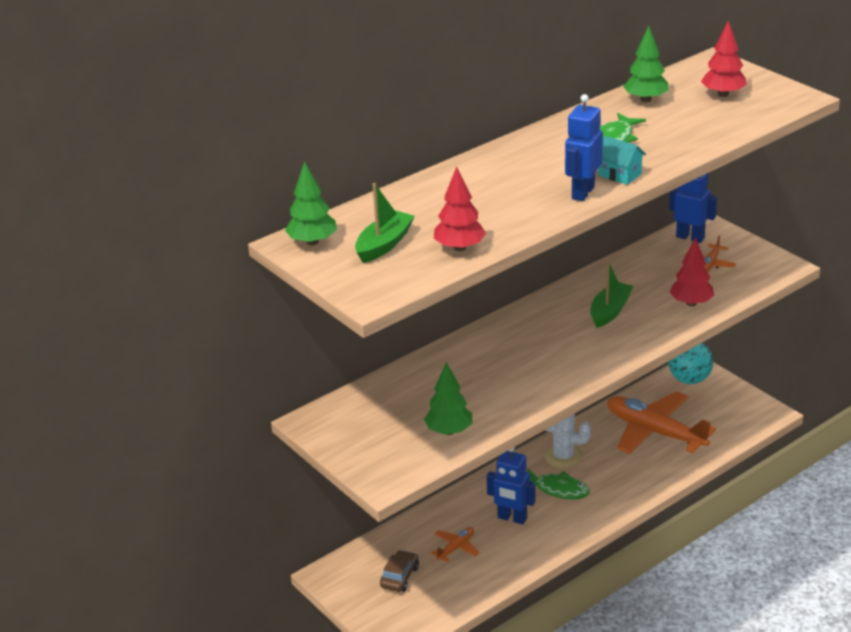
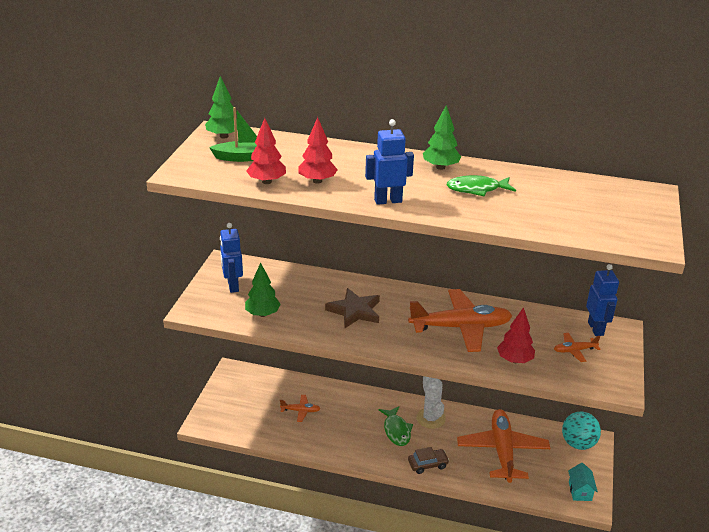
camera: 50 degrees right, 0 degrees up
brown car [380,550,419,592] -> brown car moved to [408,447,449,474]
blue robot [487,448,536,525] -> blue robot moved to [220,223,243,293]
green boat [590,261,633,328] -> orange plane [408,289,512,352]
turquoise house [598,136,646,185] -> turquoise house moved to [568,463,598,501]
green tree [623,26,669,102] -> green tree moved to [423,105,461,170]
red tree [701,20,747,97] -> red tree moved to [298,117,338,184]
none -> brown star [325,288,380,328]

